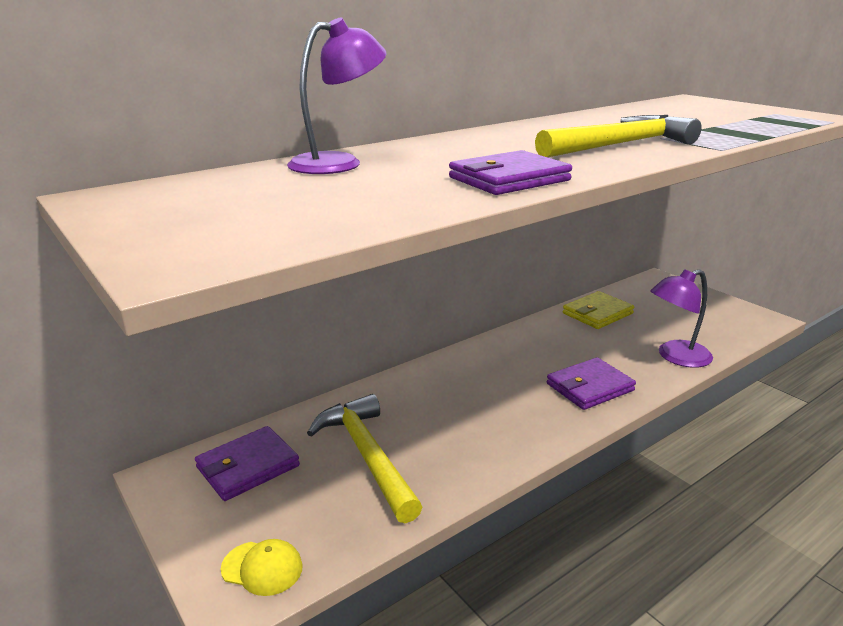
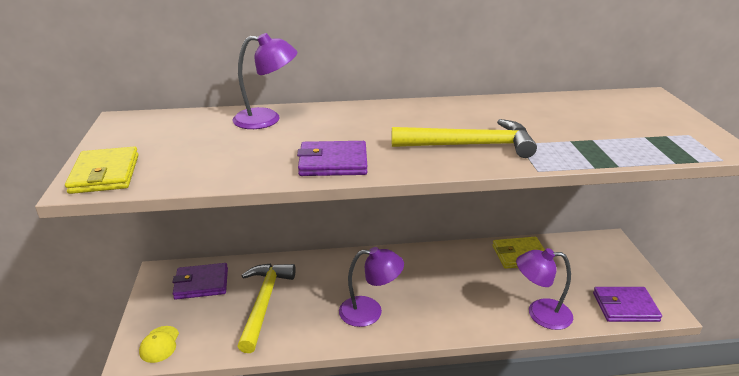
camera: 30 degrees right, 5 degrees up
yellow cap [221,539,303,596] -> yellow cap turned 45 degrees clockwise [139,326,179,363]
purple wallet [547,357,636,410] -> purple wallet moved to [593,287,662,322]
none -> yellow wallet [65,147,139,194]
none -> purple lamp [339,247,404,327]

